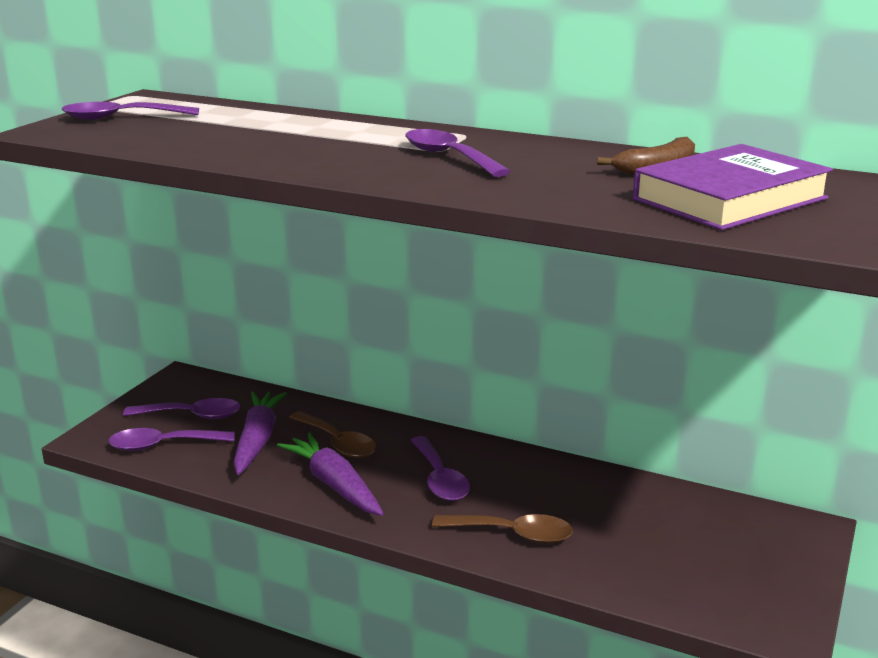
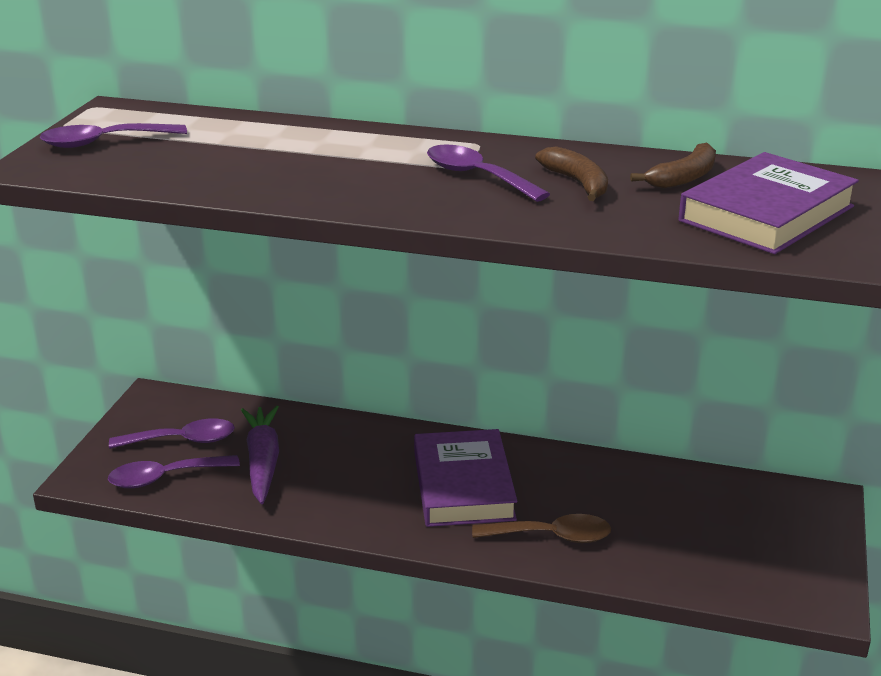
camera: 10 degrees left, 5 degrees up
purple carrot [277,432,384,516] -> none
brown spoon [289,411,376,458] -> none
purple spoon [410,436,470,501] -> purple book [414,429,518,527]
none -> brown banana [535,146,608,201]

